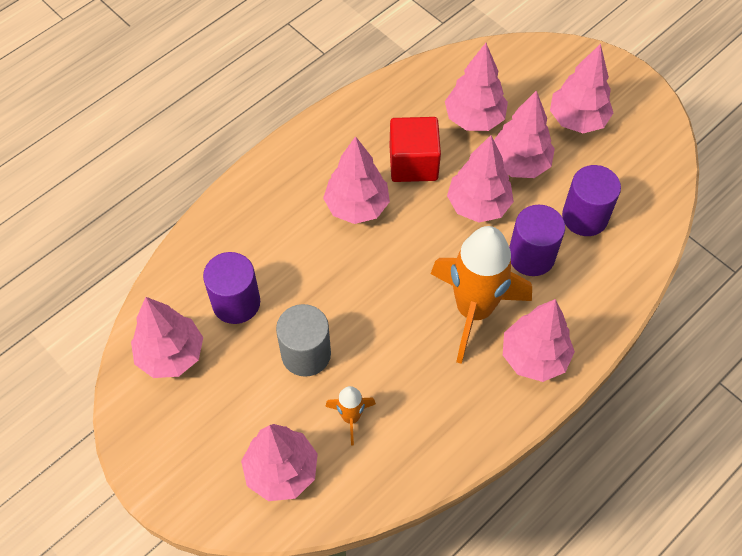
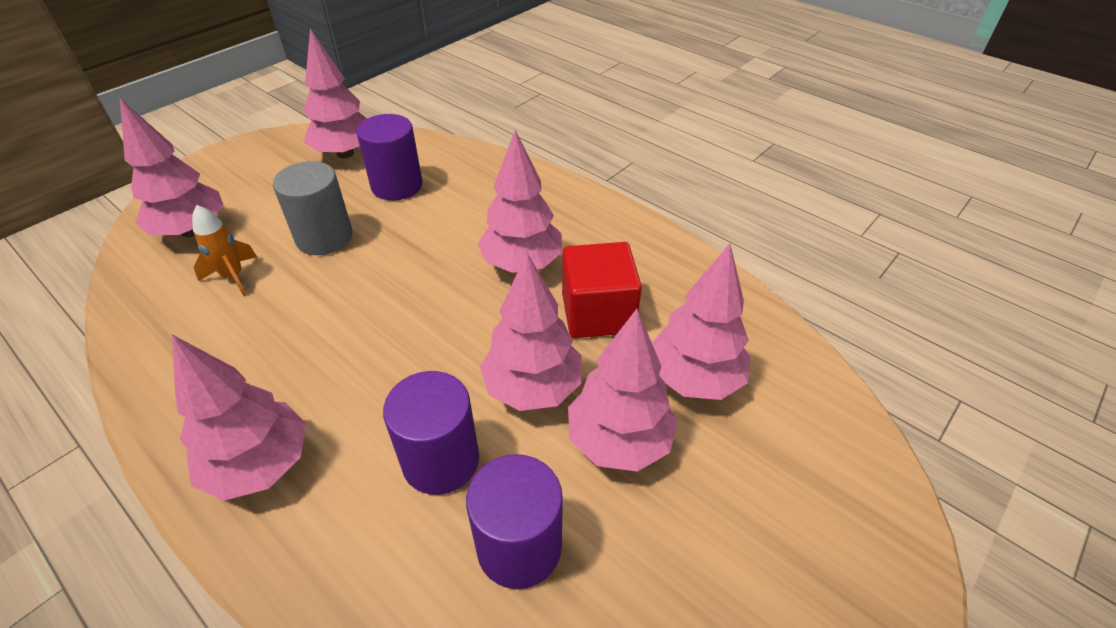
camera: 85 degrees right, 15 degrees down
orange rocket [431,226,532,364] -> none
pink tree [550,44,613,133] -> none

